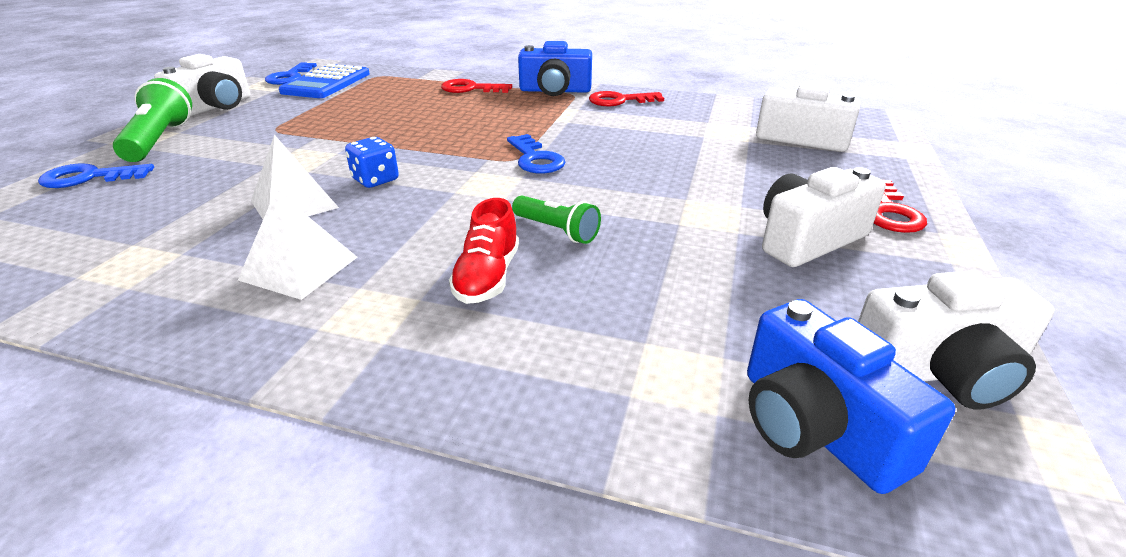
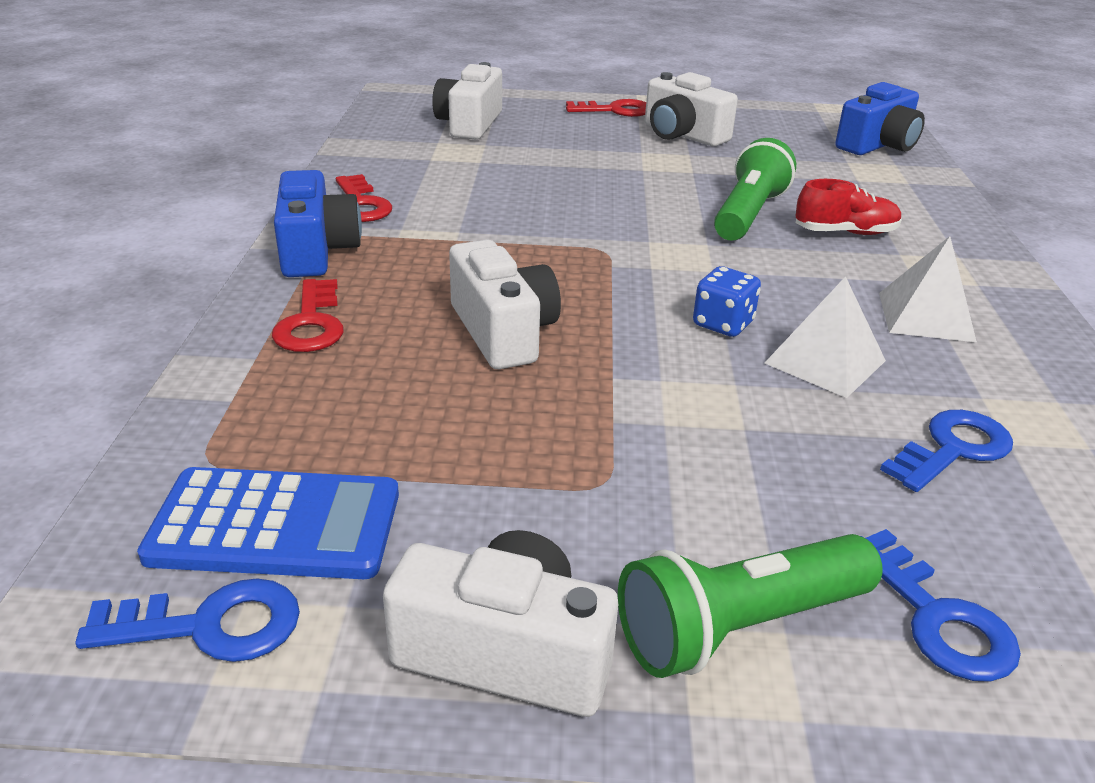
camera: 105 degrees left, 0 degrees up
blue key [507,134,565,174] -> blue key moved to [880,410,1013,492]
green flashlight [512,196,601,244] -> green flashlight [714,138,796,241], size x1.62
white camera [858,270,1055,409] -> white camera moved to [449,240,561,369]

